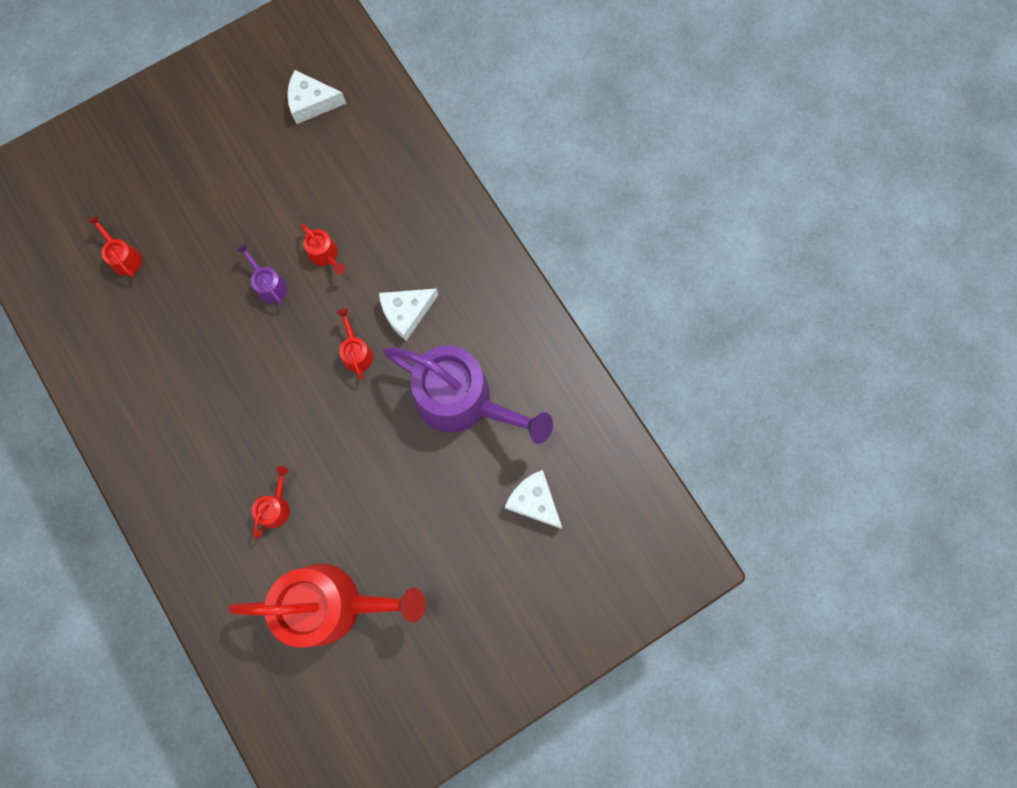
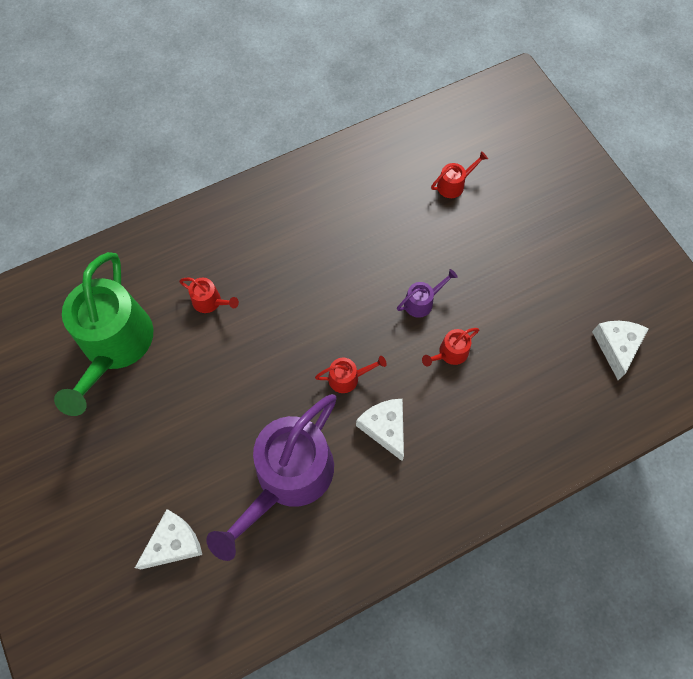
camera: 95 degrees right, 10 degrees down
red watering can [228,564,426,648] -> green watering can [54,252,153,416]

